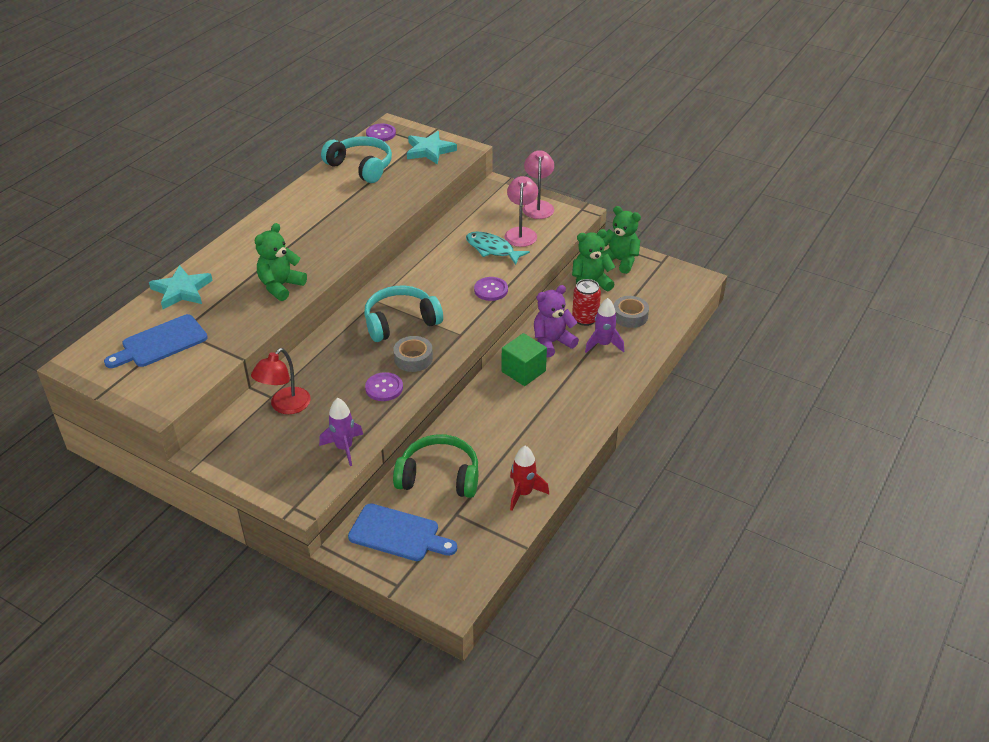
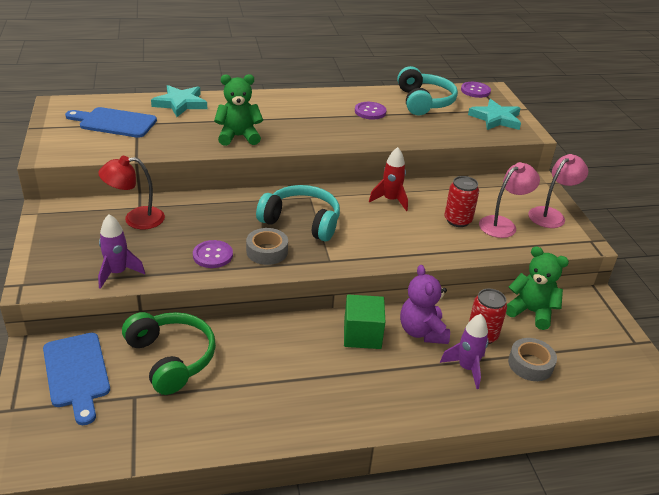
camera: 45 degrees right, 5 degrees down
turquoise fish [466,232,530,265] -> red can [445,176,479,227]
purple button [474,277,508,301] -> purple button moved to [355,102,386,120]
red rocket [510,446,549,511] -> red rocket moved to [369,147,408,211]
purple teddy bear [534,285,579,357] -> purple teddy bear turned 120 degrees counterclockwise [400,265,450,344]
green teddy bear [601,206,641,274] -> none

